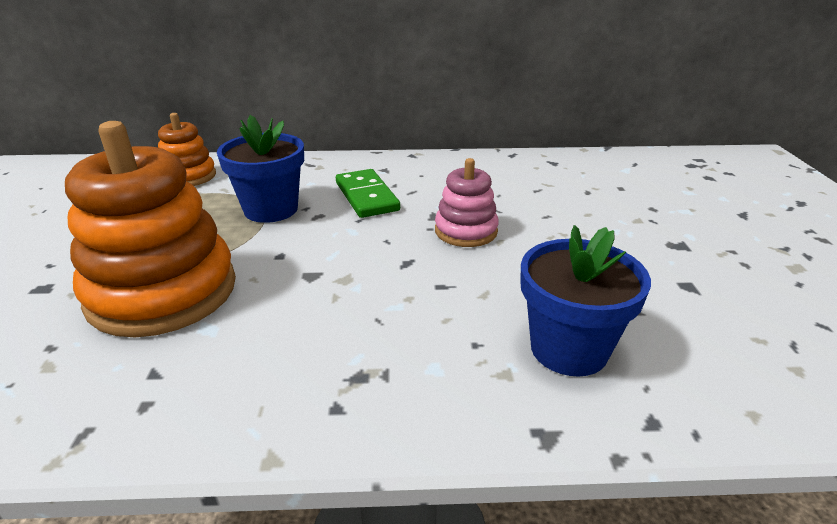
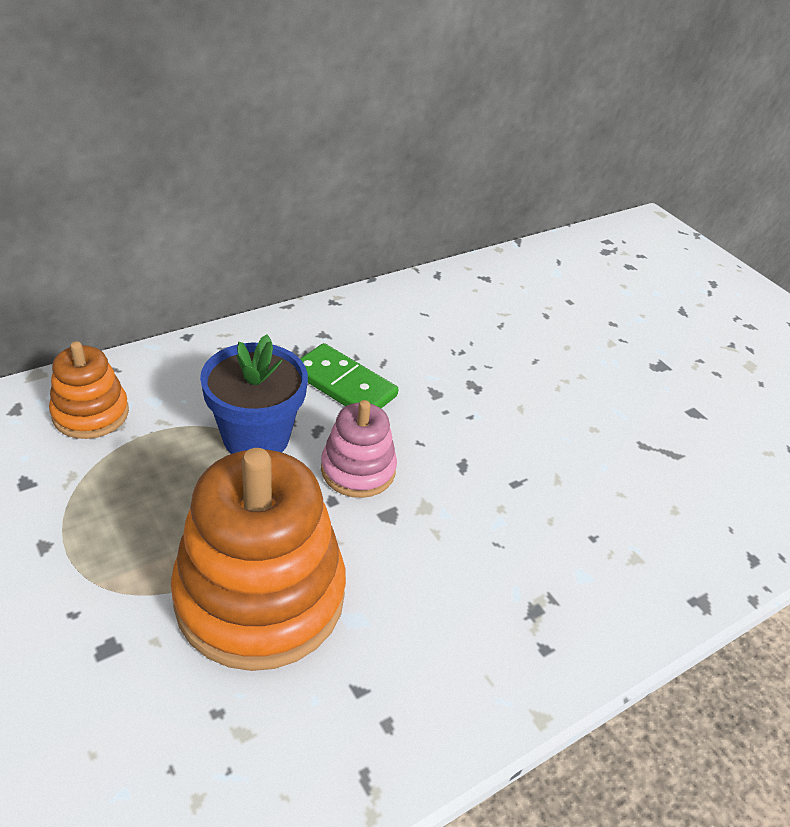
camera: 35 degrees left, 10 degrees up
pink stacking toy [435,158,499,247] -> pink stacking toy moved to [321,400,397,498]
blue flower pot [520,225,651,377] -> none

